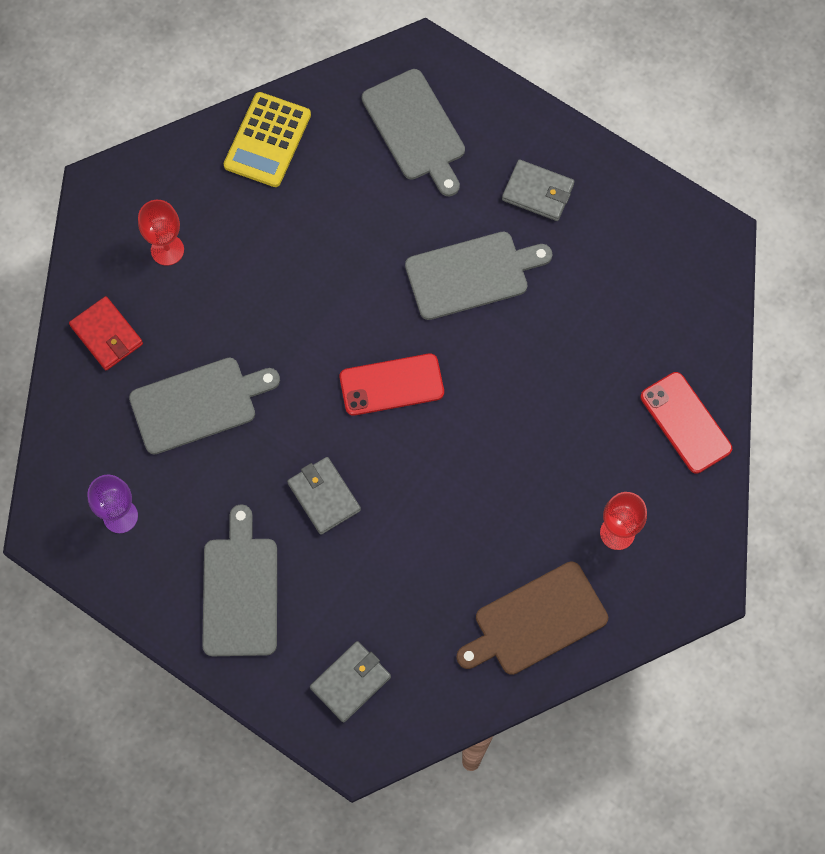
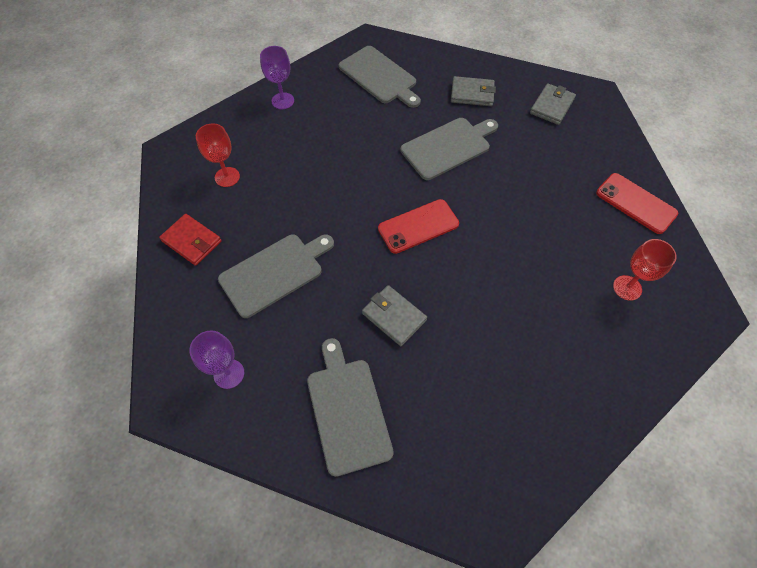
camera: 15 degrees left, 10 degrees down
yellow calculator [224,92,311,187] -> purple goblet [260,46,294,109]
grey wallet [310,641,391,723] -> grey wallet moved to [530,83,576,125]
brown cutting board [456,561,608,675] -> none

